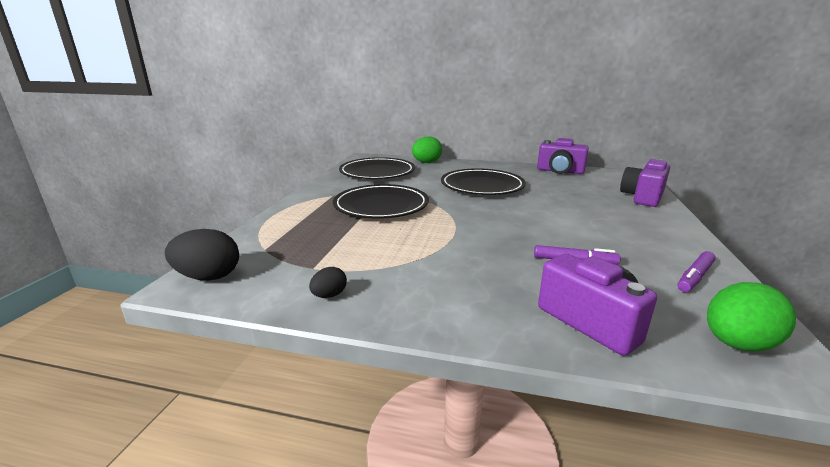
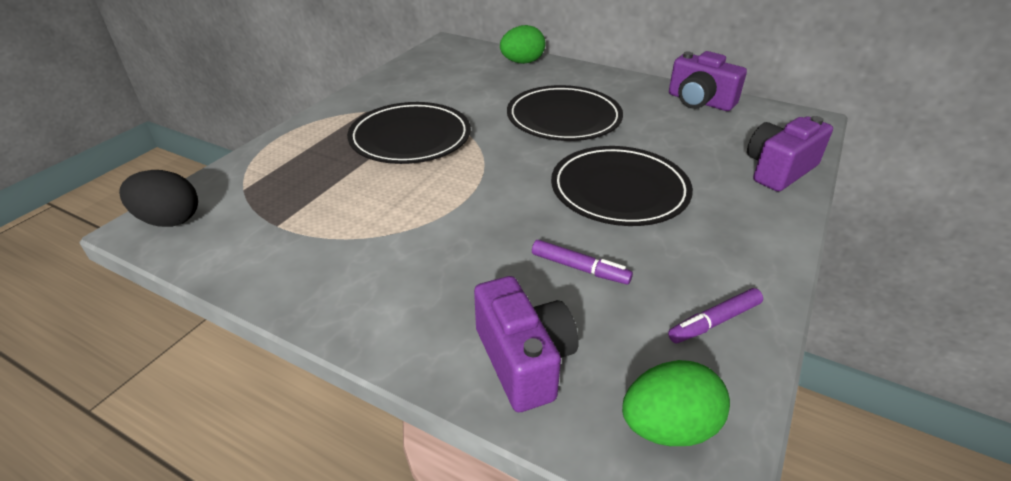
camera: 15 degrees right, 15 degrees up
black egg [309,267,347,298] -> none
black plate [339,157,415,179] -> black plate moved to [551,146,693,226]

